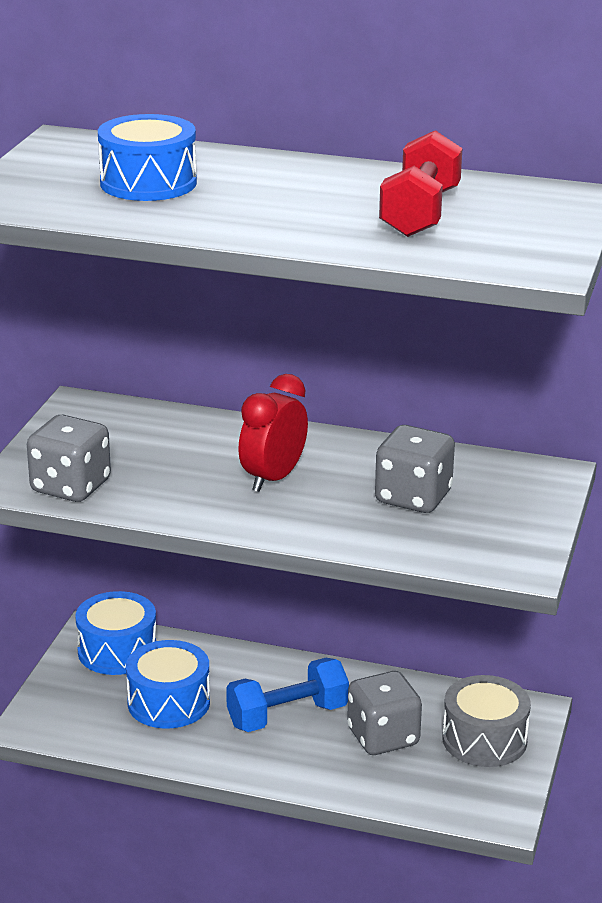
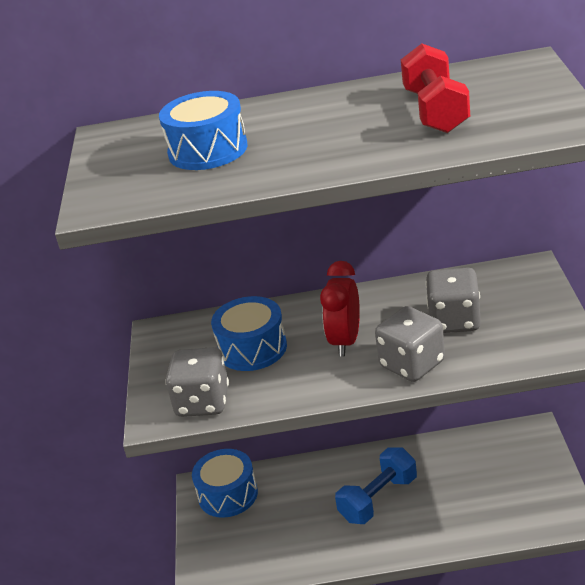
camera: 15 degrees left, 5 degrees up
blue drum [126,640,210,729] -> blue drum moved to [211,296,287,371]
grey dice [347,671,422,755] -> grey dice moved to [375,306,445,382]
grey drum [442,675,531,767] -> none

